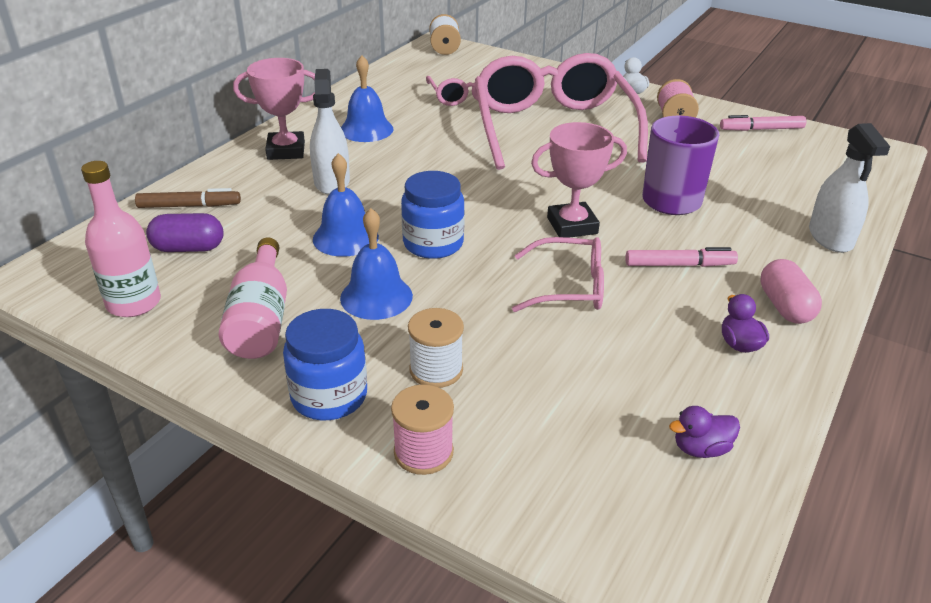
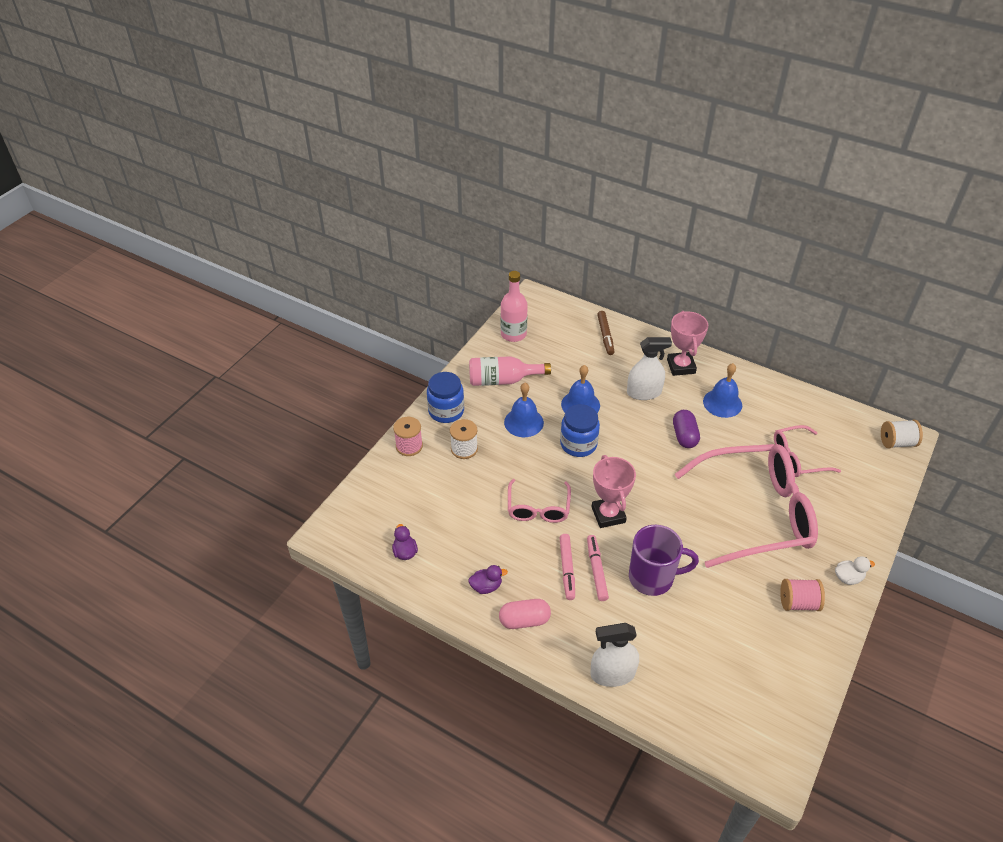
camera: 90 degrees right, 10 degrees up
purple capsule [146,213,224,252] -> purple capsule moved to [673,410,700,448]
pink marker [720,115,806,131] -> pink marker moved to [587,535,609,601]

